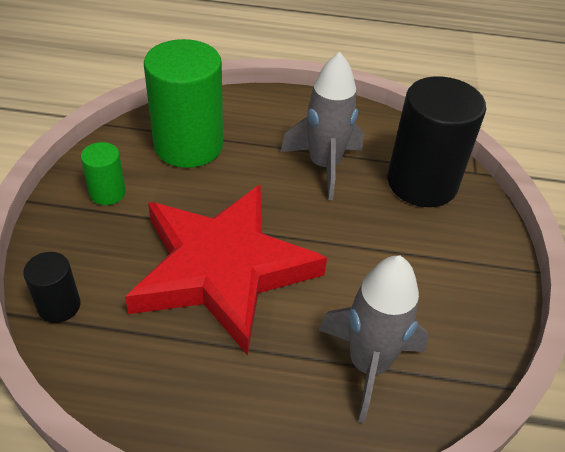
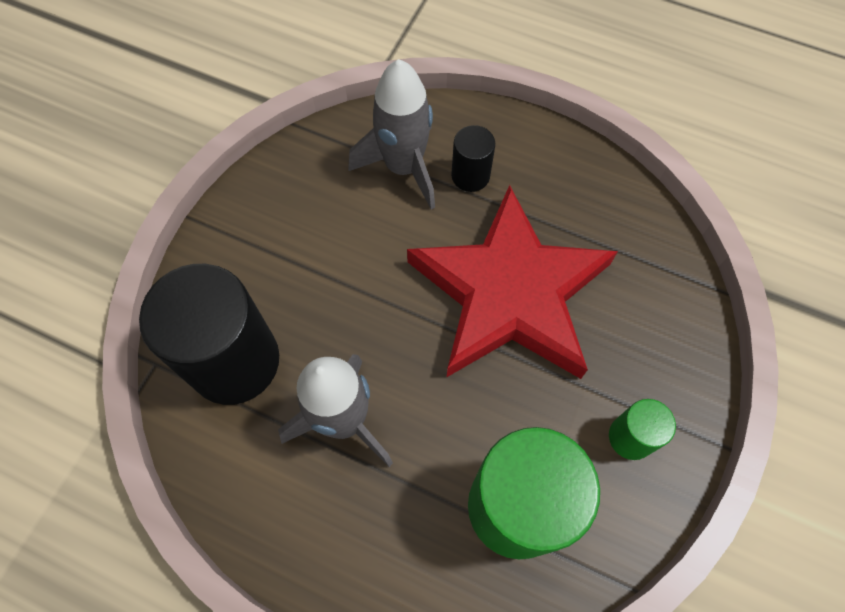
camera: 160 degrees left, 20 degrees up
black cylinder [23,252,81,323] -> black cylinder moved to [451,125,495,192]

